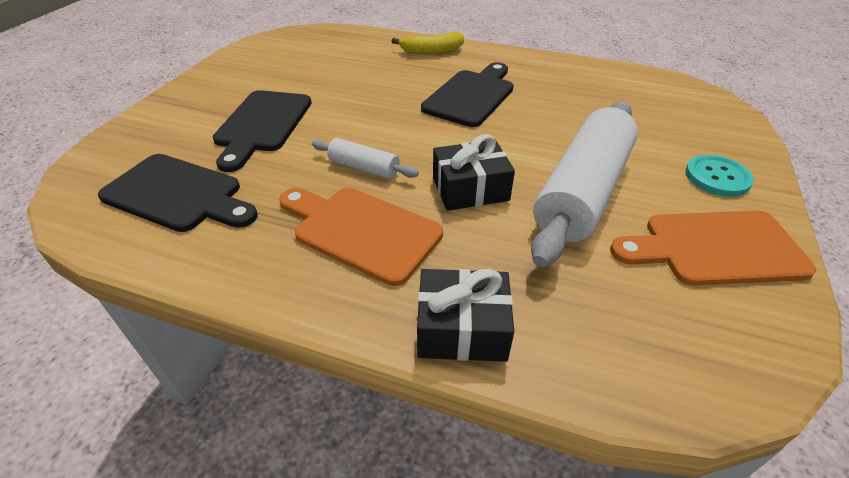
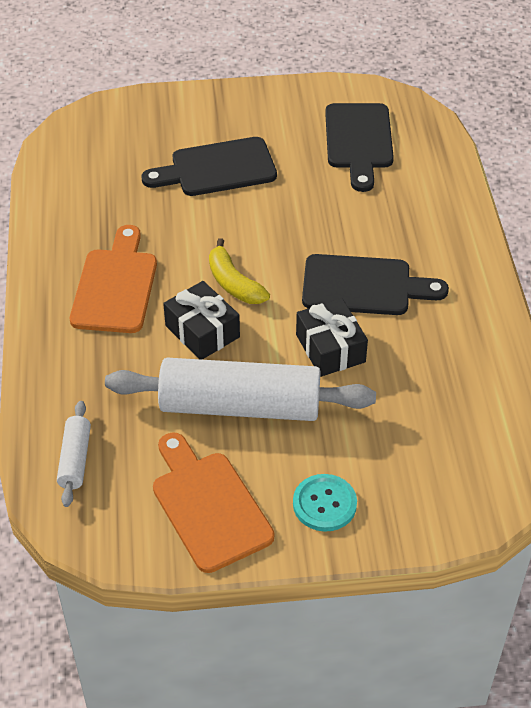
camera: 65 degrees right, 5 degrees up
black cutting board [98,154,258,232] -> black cutting board moved to [325,103,394,192]
white rolling pin [312,138,419,179] -> white rolling pin moved to [57,401,91,507]
yellow banana [391,32,464,54] -> yellow banana moved to [209,238,270,304]
black gift [417,269,514,362] -> black gift moved to [296,298,368,377]

